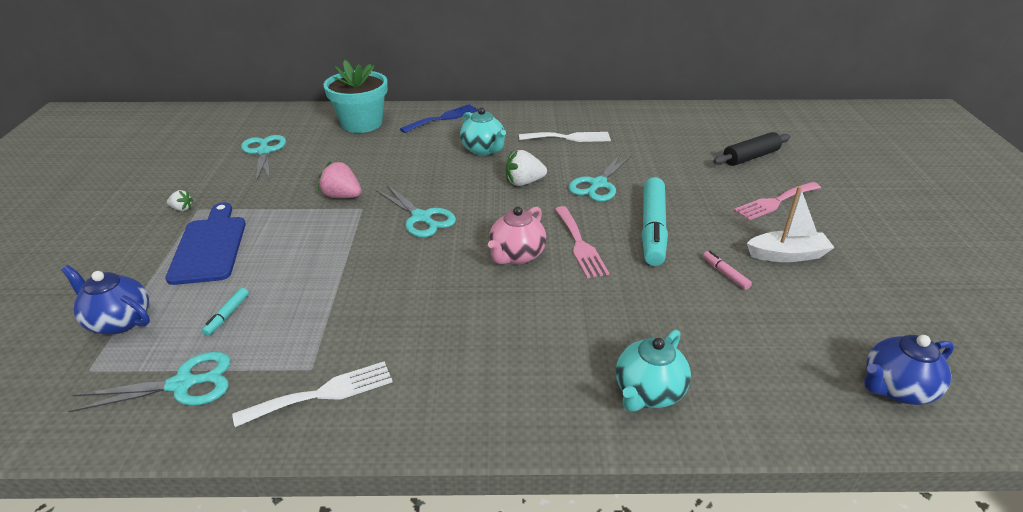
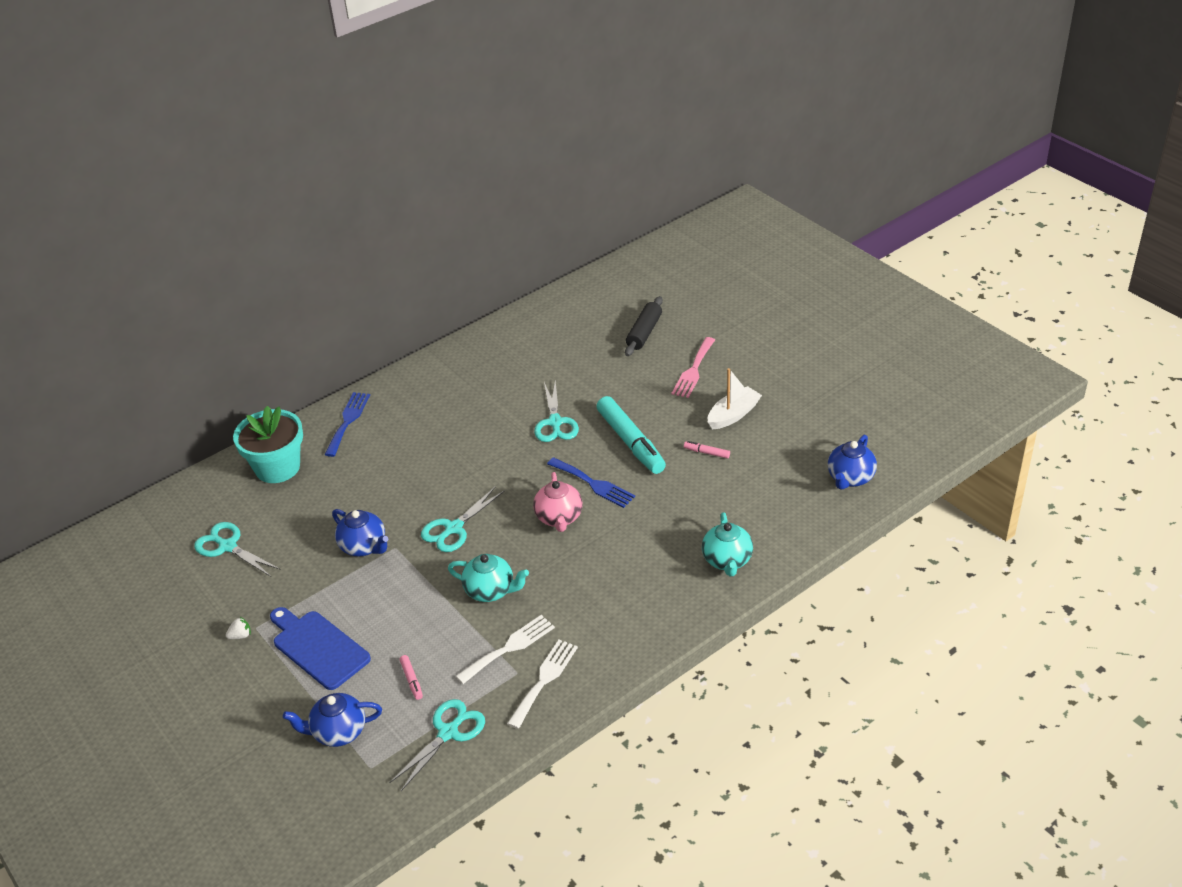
camera: 35 degrees left, 5 degrees up
turquoise marker [202,288,249,336] -> pink marker [400,655,423,700]
pink strawberry [318,161,361,198] -> blue teapot [332,509,388,556]
turquoise scissors [376,184,456,237] -> turquoise scissors turned 120 degrees clockwise [421,486,505,552]
turquoise teapot [460,108,506,155] -> turquoise teapot moved to [448,554,529,602]
white strawberry [506,150,547,186] -> none
white fork [519,132,611,142] -> white fork moved to [456,615,555,684]
pink fork [555,206,609,278] -> blue fork [547,457,635,508]

